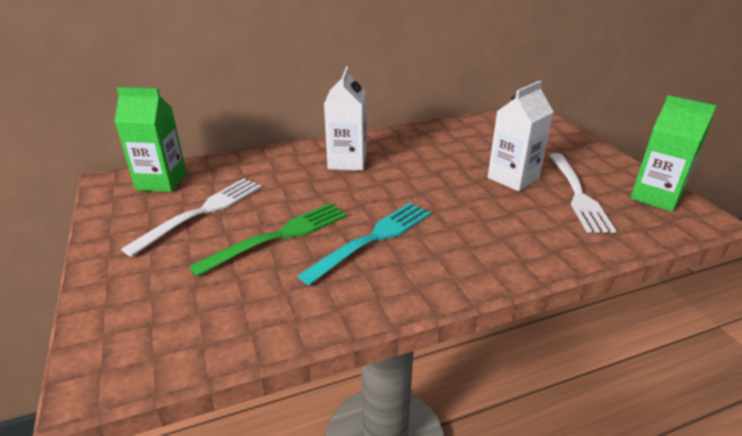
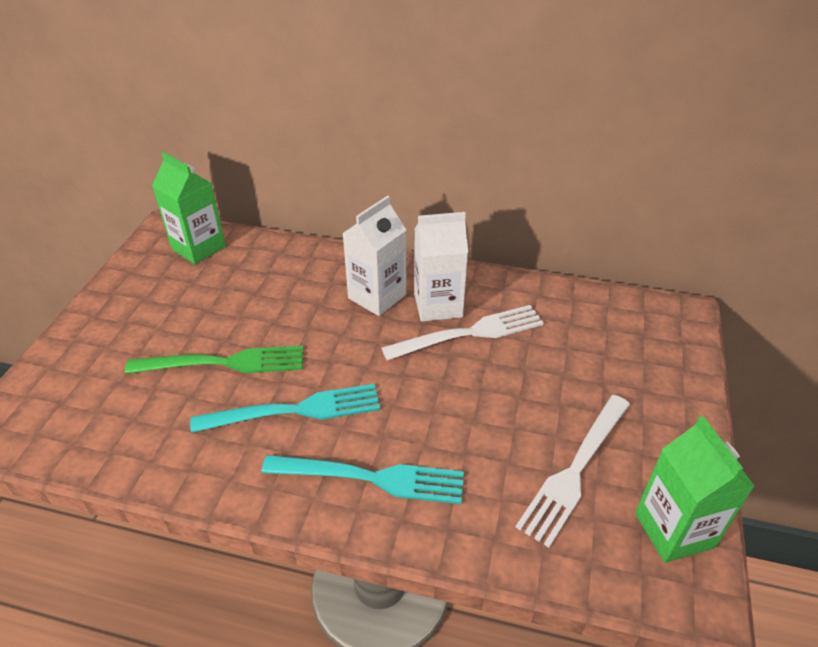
camera: 35 degrees right, 10 degrees up
white fork [121,178,262,257] -> white fork moved to [382,305,544,361]
white carton [488,81,553,191] -> white carton moved to [414,212,468,322]
none -> turquoise fork [261,455,464,504]

